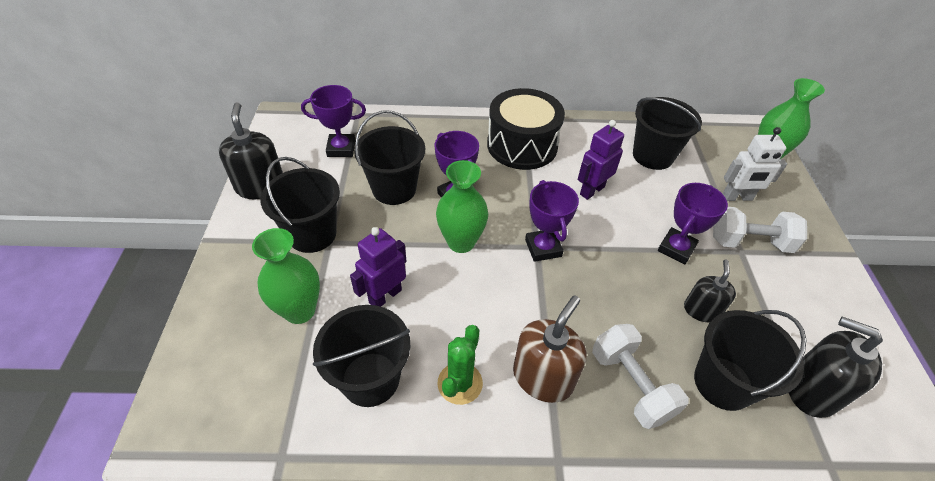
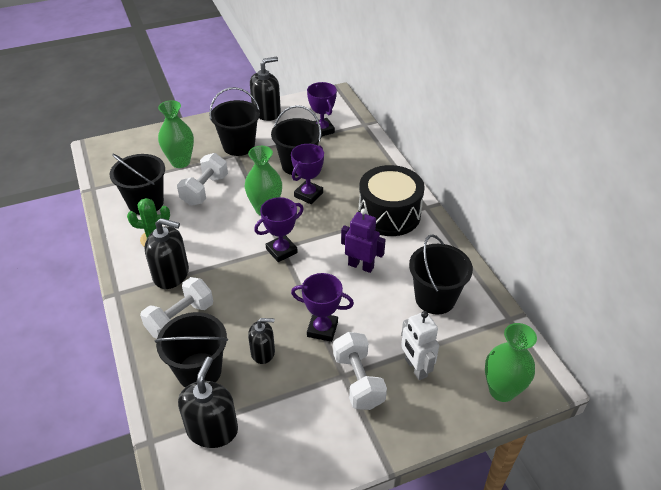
camera: 70 degrees right, 5 degrees down
purple robot [350,227,406,307] -> white dumbbell [177,153,228,206]
brown soap dispenser [513,295,587,403] -> black soap dispenser [145,218,189,289]

